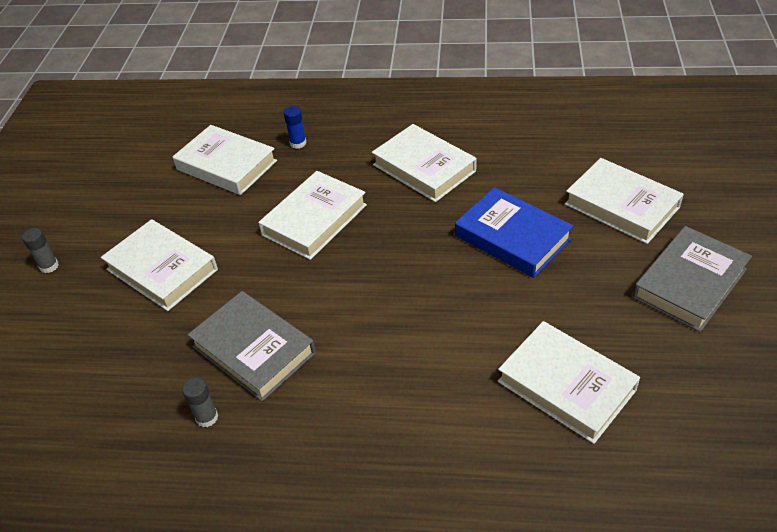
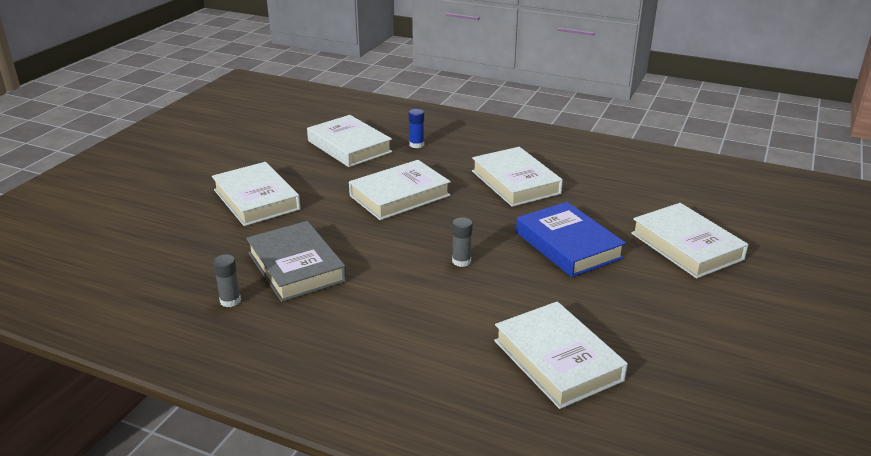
camera: 15 degrees right, 15 degrees down
grey glue stick [22,228,59,273] -> grey glue stick moved to [452,217,473,267]
grey book [633,226,752,332] -> none

